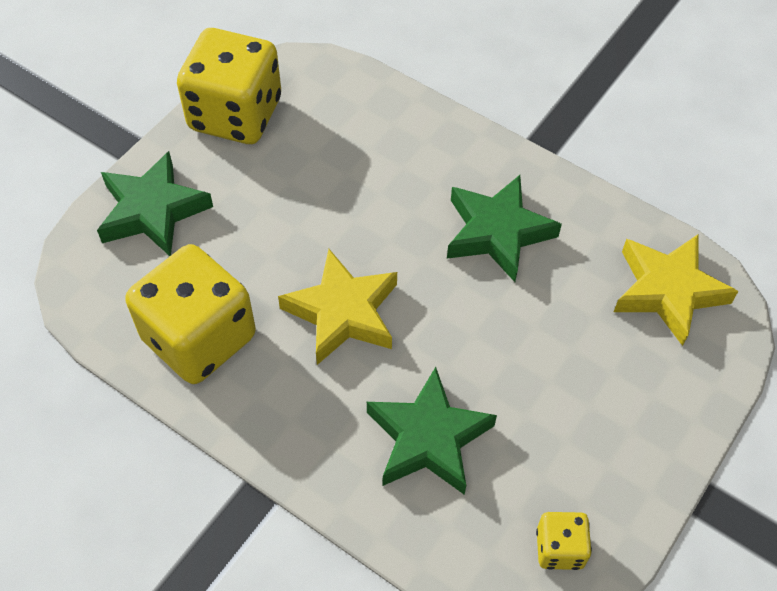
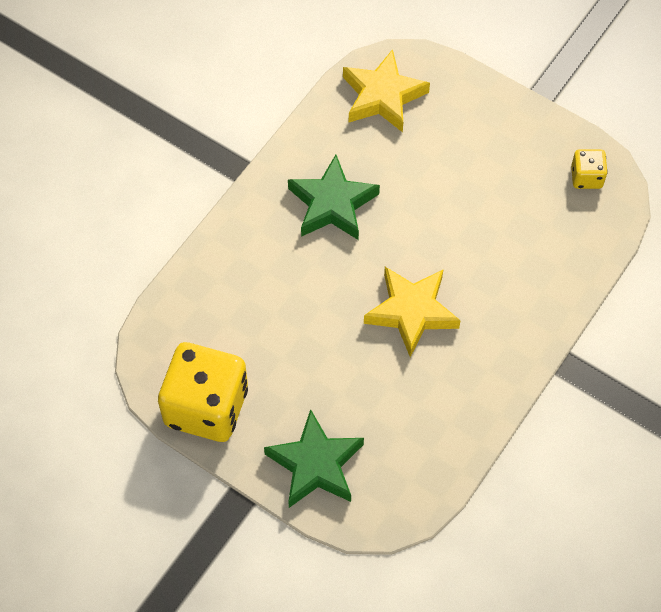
camera: 90 degrees left, 5 degrees up
yellow dice [125,244,256,384] -> none
green star [367,367,497,495] -> none

